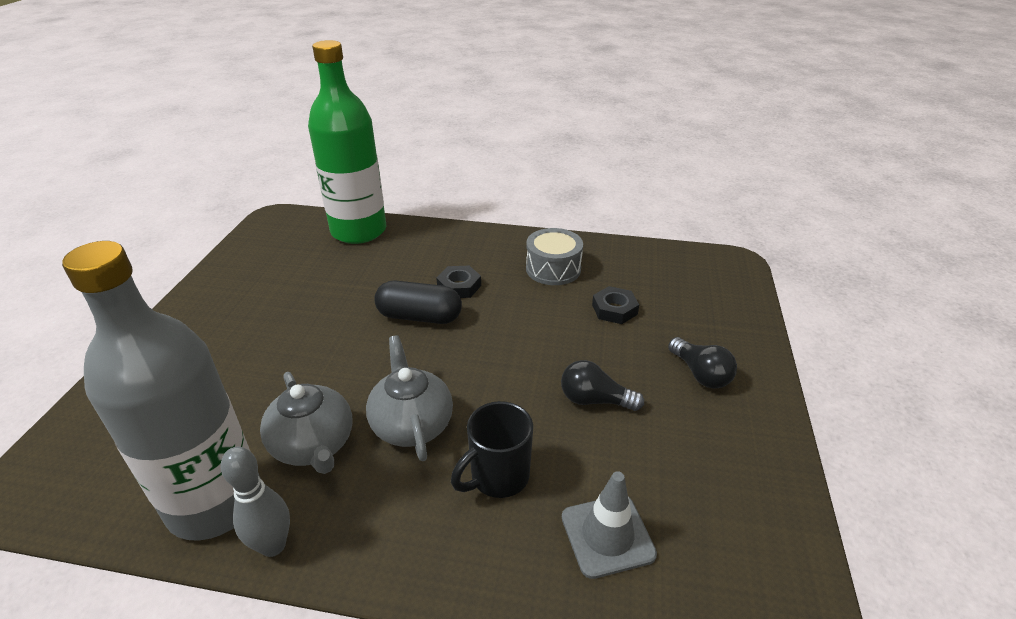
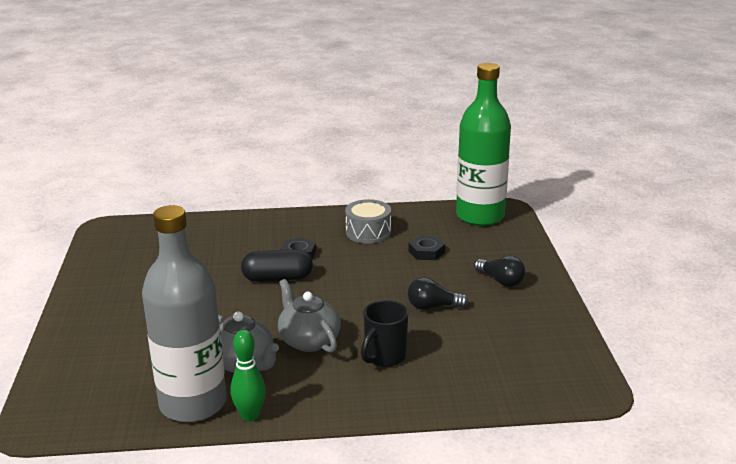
camera: 15 degrees left, 10 degrees down
grey bowling pin [221,447,290,557] -> green bowling pin [231,330,266,422]
green bottle [308,40,386,244] -> green bottle moved to [456,63,511,226]
grey traffic cone [562,471,657,579] -> none

